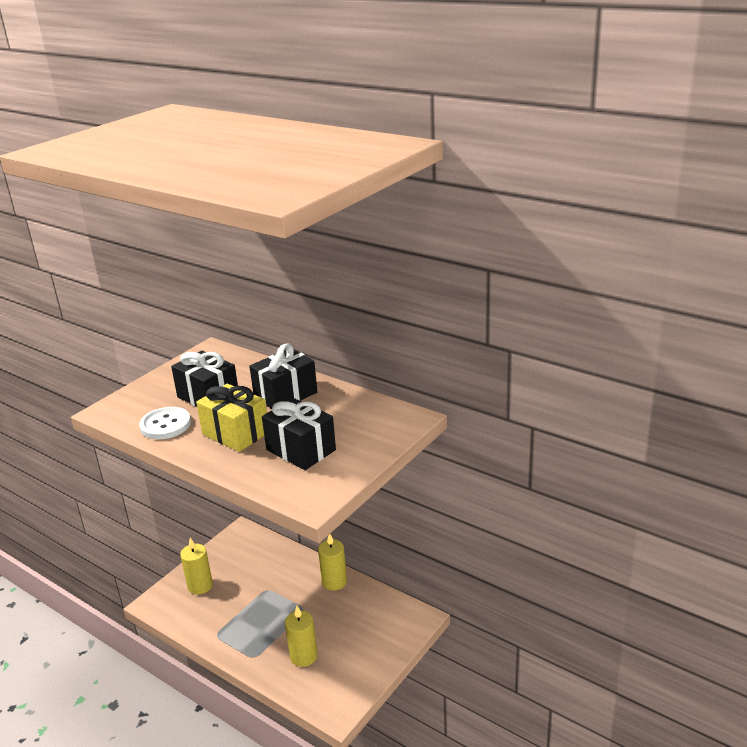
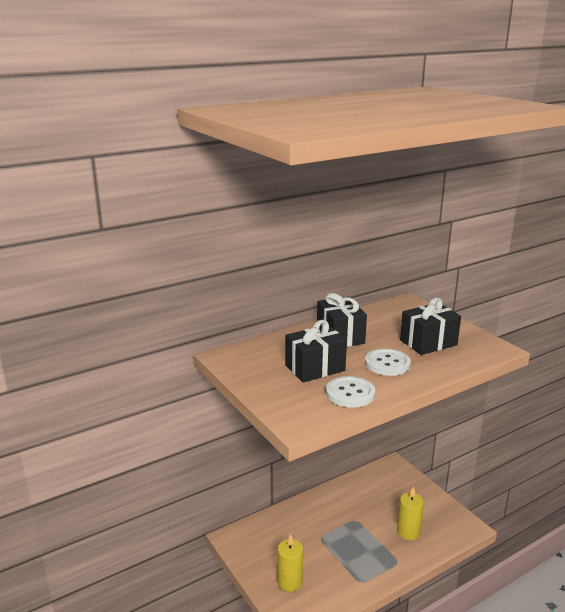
camera: 70 degrees left, 5 degrees down
yellow gift [196,384,267,452] -> white button [365,348,411,376]
yellow candle [318,534,347,591] -> none

